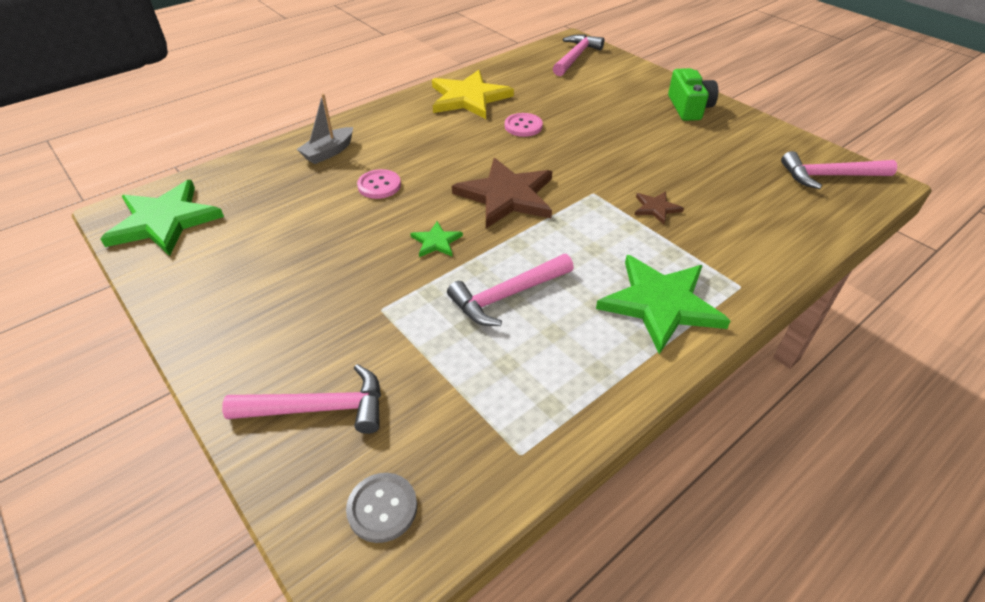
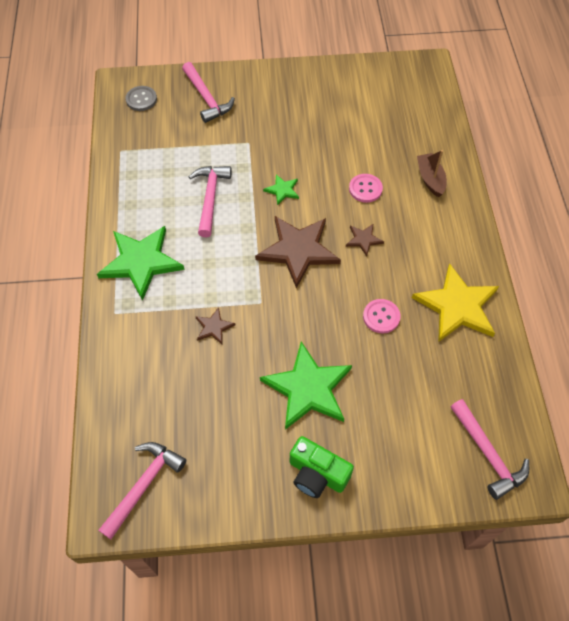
camera: 125 degrees right, 15 degrees up
green star [100,180,224,256] -> green star moved to [260,342,352,430]
pink hammer [222,364,381,434] -> pink hammer turned 60 degrees counterclockwise [182,62,235,123]
grey boat [297,94,353,164] -> brown boat [417,150,447,197]
none -> brown star [346,224,384,256]

